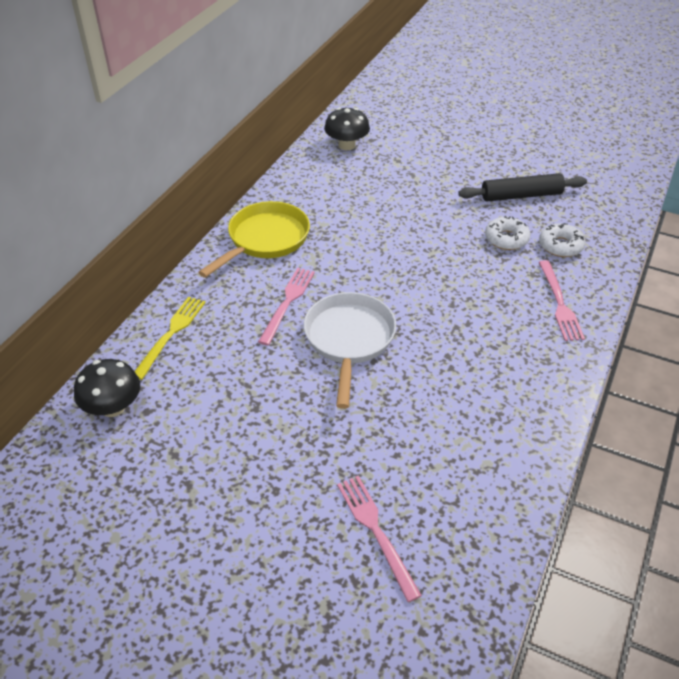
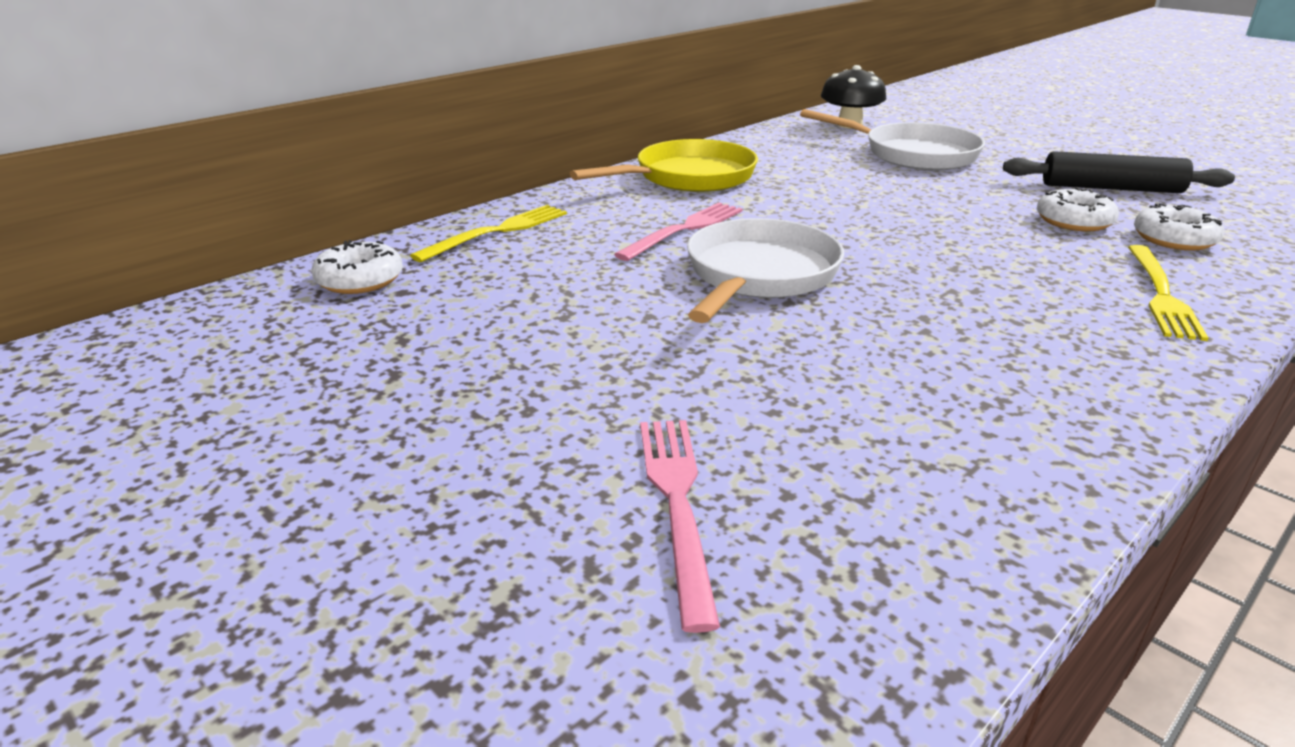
camera: 20 degrees right, 15 degrees down
black mushroom [74,359,140,417] -> white donut [312,240,403,294]
pink fork [539,260,585,341] -> yellow fork [1128,245,1208,341]
none -> white pan [800,109,985,170]

